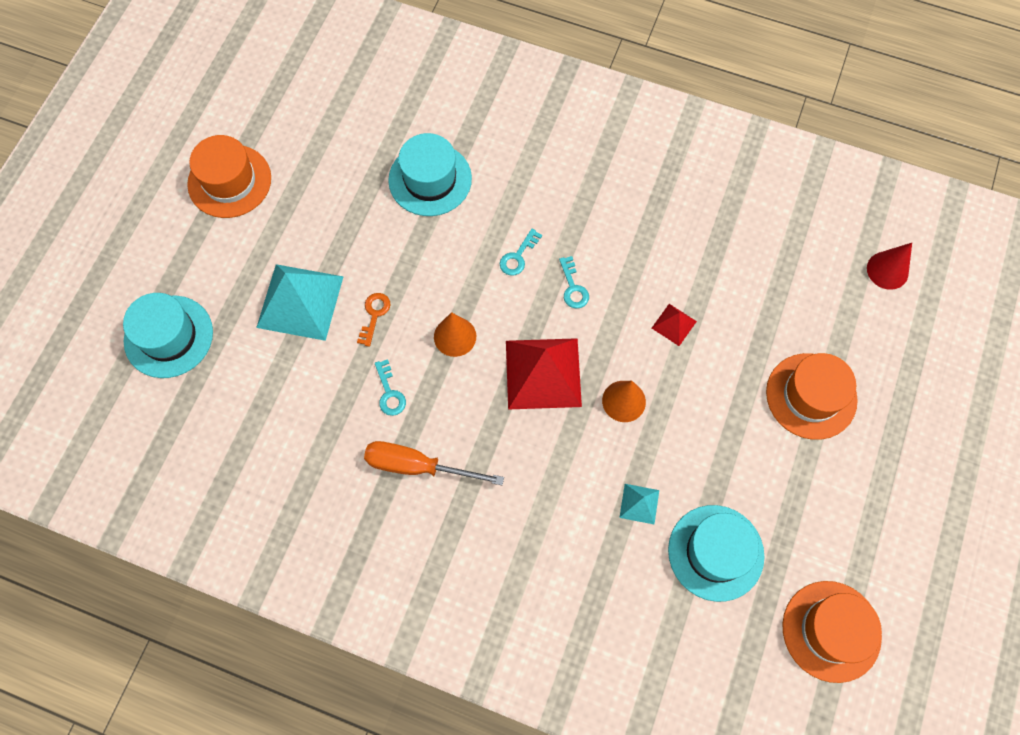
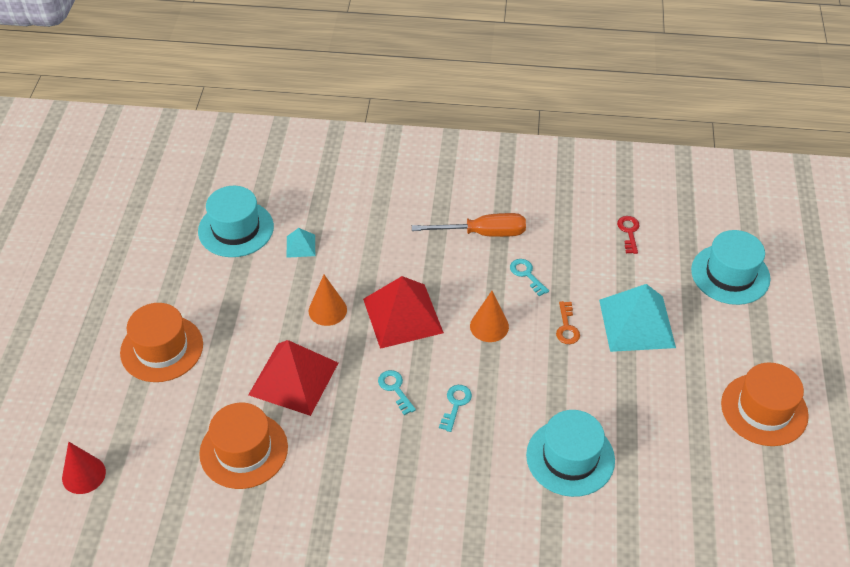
camera: 165 degrees right, 20 degrees down
red pyramid [652,304,697,346] -> red pyramid [248,340,338,416], size x2.17
orange hat [782,581,882,683] -> orange hat moved to [199,403,288,489]
none -> red key [617,216,640,254]

